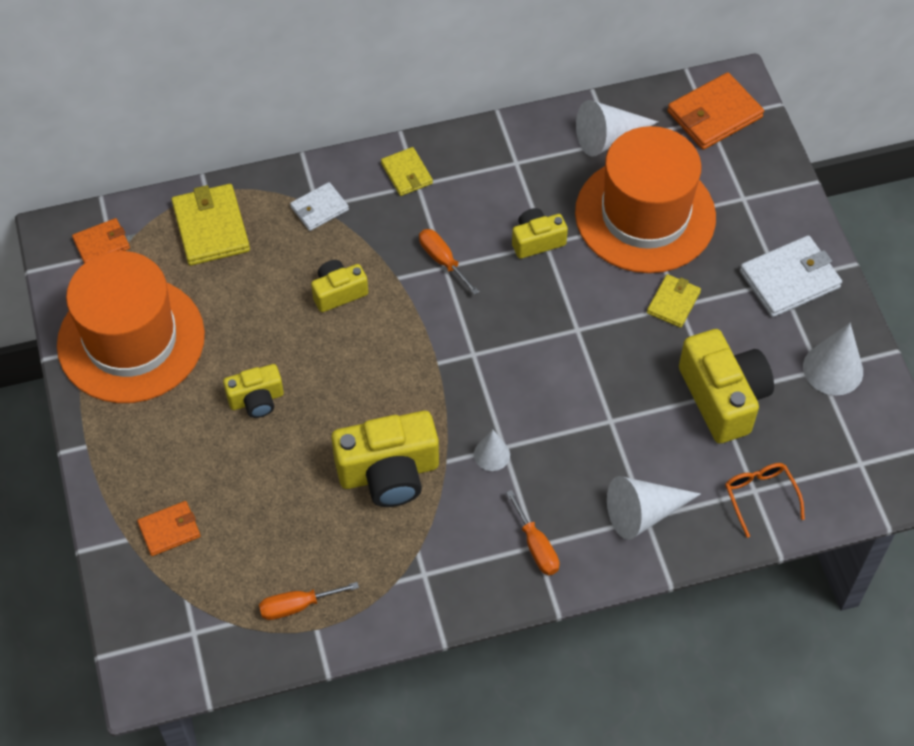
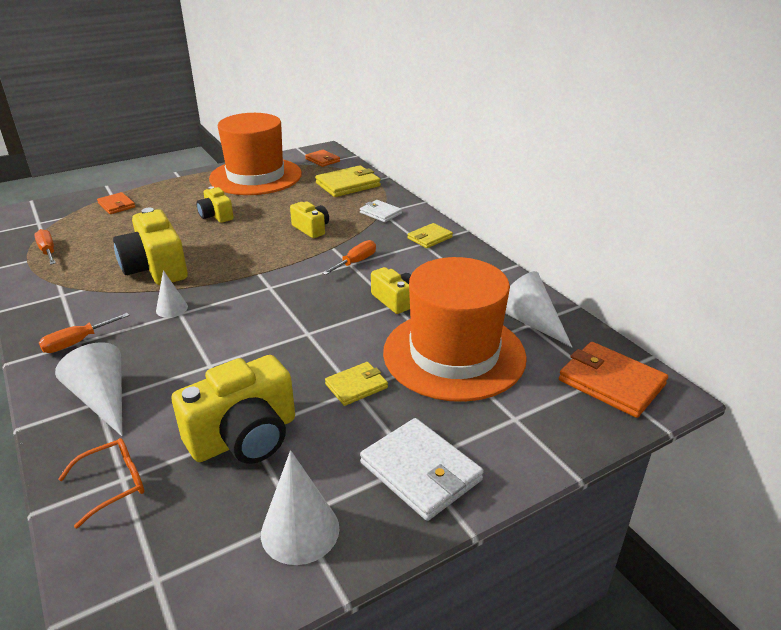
camera: 75 degrees right, 25 degrees down
yellow wallet [647,274,701,328] -> yellow wallet turned 45 degrees counterclockwise [325,362,388,406]

